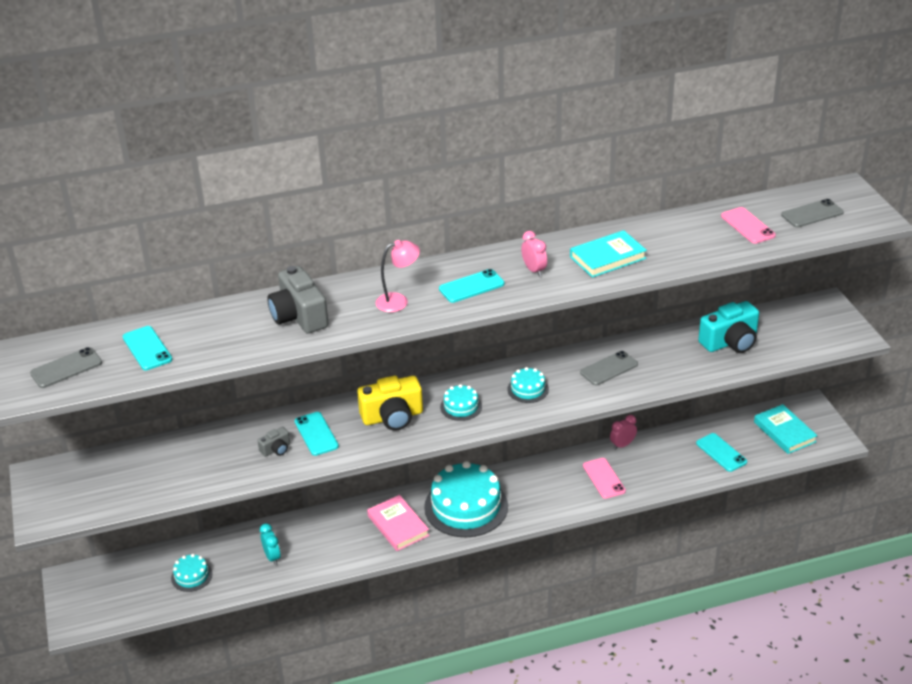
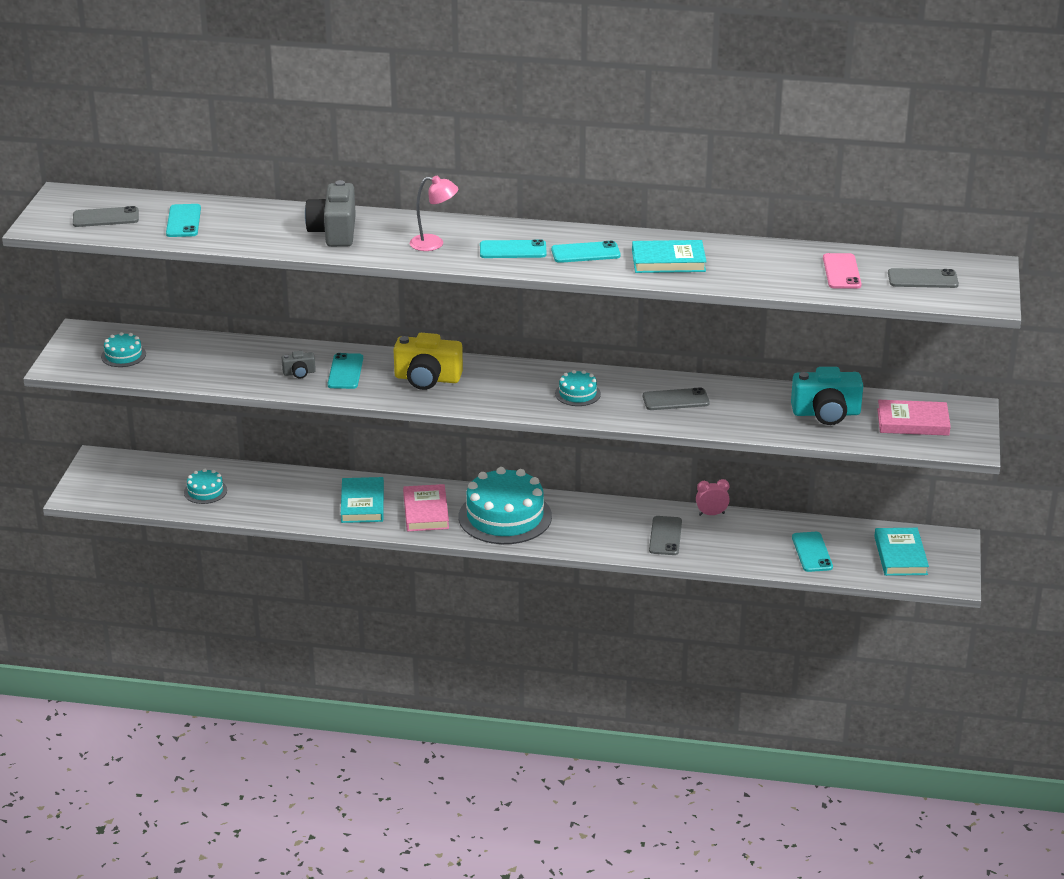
camera: 25 degrees right, 5 degrees down
turquoise clock [260,523,281,565] -> none
turquoise cake [440,384,482,421] -> turquoise cake moved to [101,332,146,367]
pink clock [521,231,547,277] -> turquoise phone [551,241,621,263]
pink phone [583,458,626,499] -> grey phone [649,516,682,555]
none -> turquoise book [341,477,384,523]
none -> pink book [877,400,951,436]

